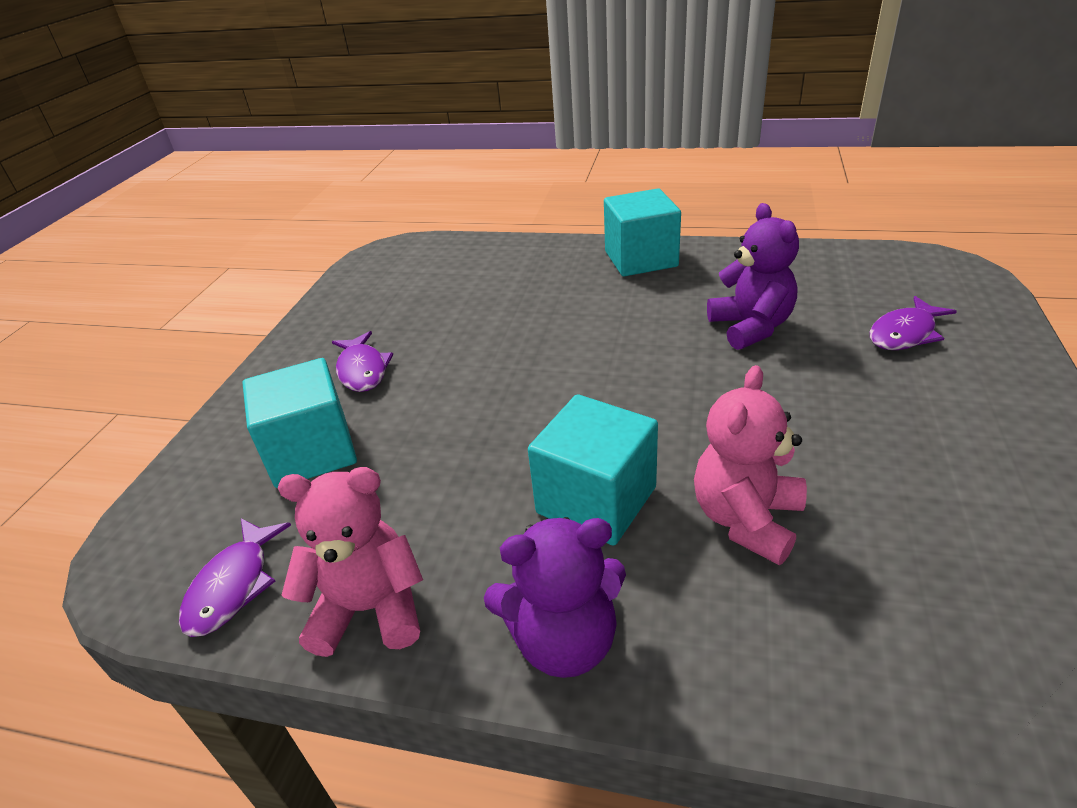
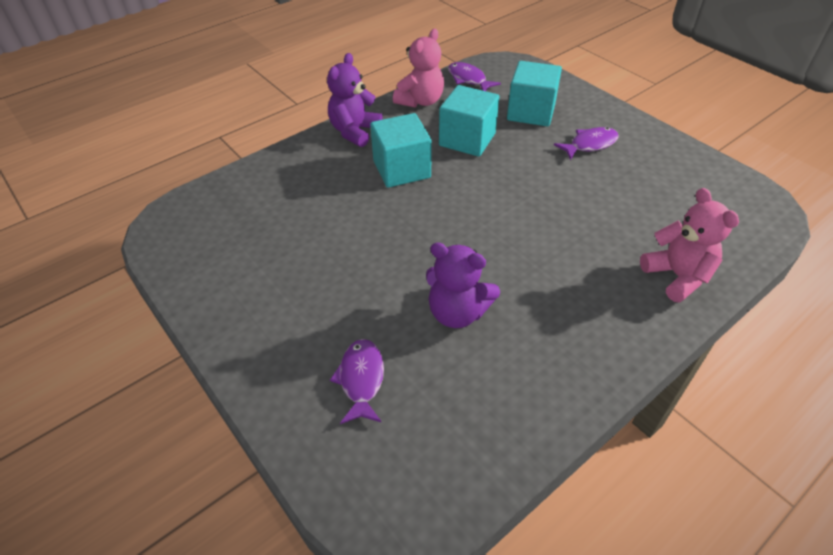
camera: 125 degrees right, 10 degrees up
purple fish [332,331,393,392] -> purple fish turned 135 degrees clockwise [554,127,619,160]
turquoise cube [604,188,681,276] -> turquoise cube moved to [439,85,499,157]
pink teddy bear [694,365,807,565] -> pink teddy bear moved to [640,188,739,303]

